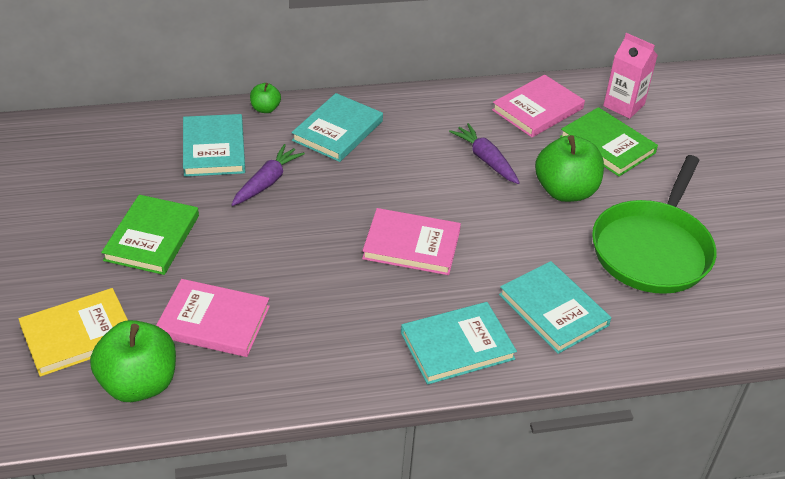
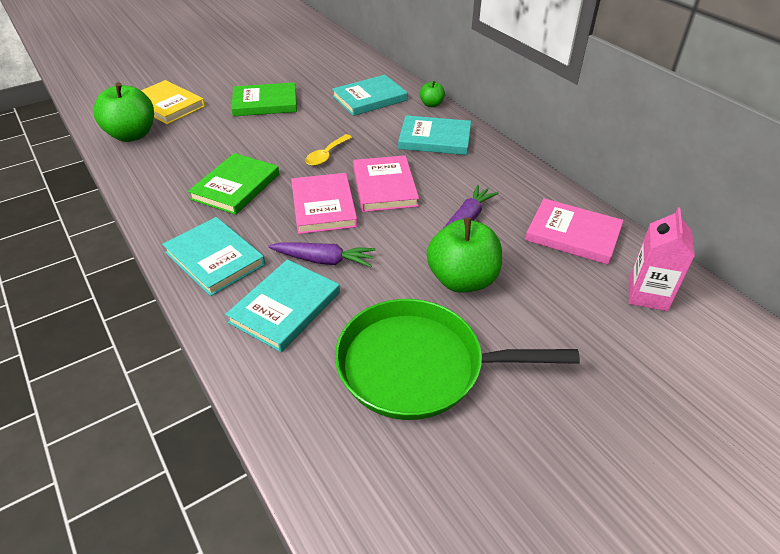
camera: 70 degrees right, 0 degrees up
pink book [156,279,270,357] -> pink book moved to [353,155,419,212]
purple carrot [231,144,305,206] -> purple carrot moved to [268,242,376,267]
green book [560,107,658,177] -> green book moved to [188,153,279,215]
none -> yellow spoon [305,134,352,166]

